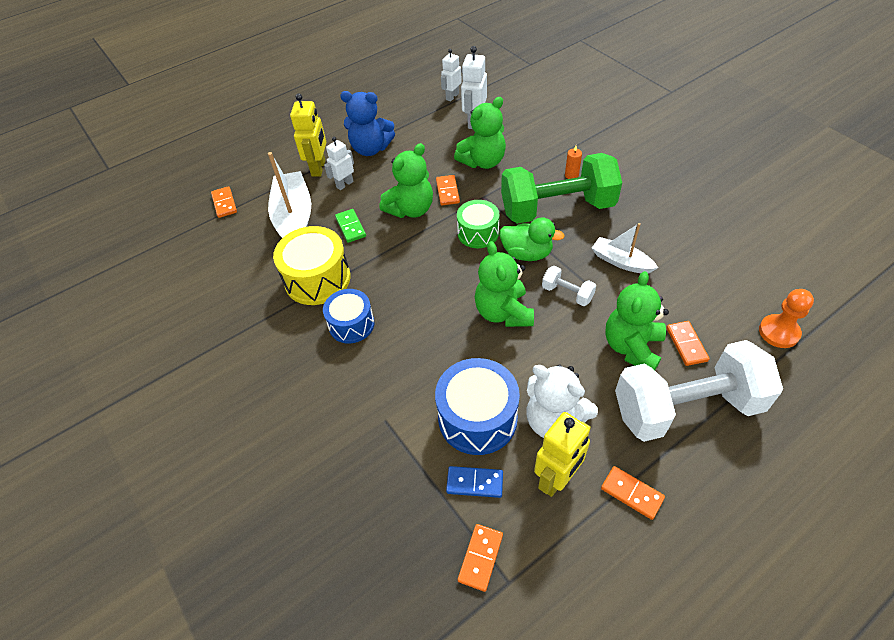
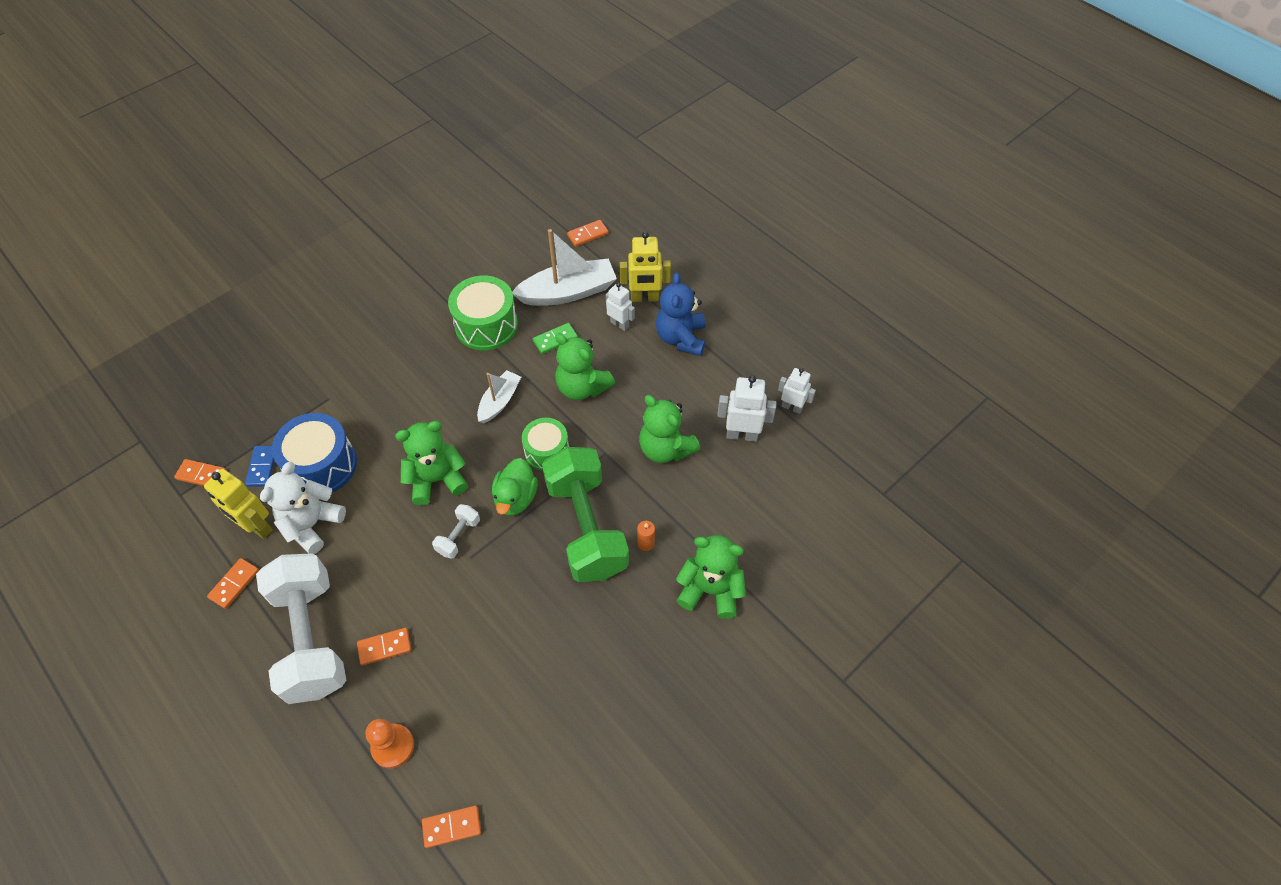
camera: 80 degrees right, 5 degrees up
yellow drum [273,226,351,305] -> green drum [448,275,518,351]
blue drum [323,289,374,344] -> none
orange domino [436,175,460,205] -> orange domino moved to [422,806,481,848]
white boat [592,223,658,274] -> white boat moved to [477,370,521,423]
green teddy bear [605,271,669,370] -> green teddy bear moved to [676,535,746,619]

